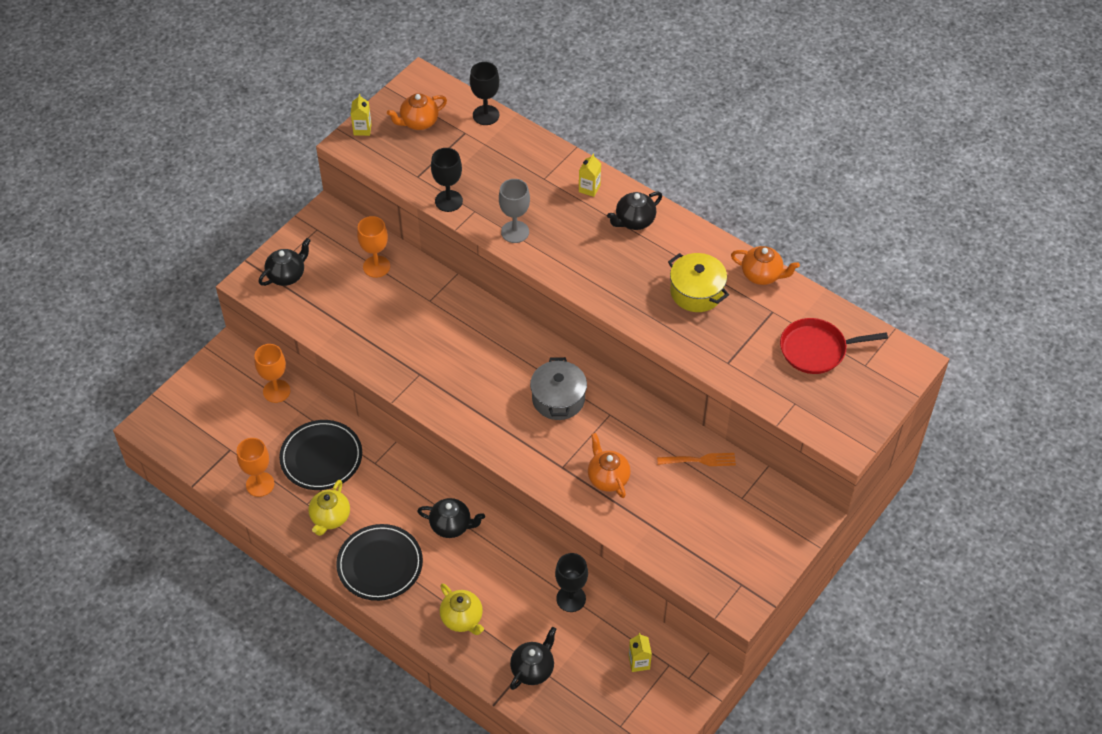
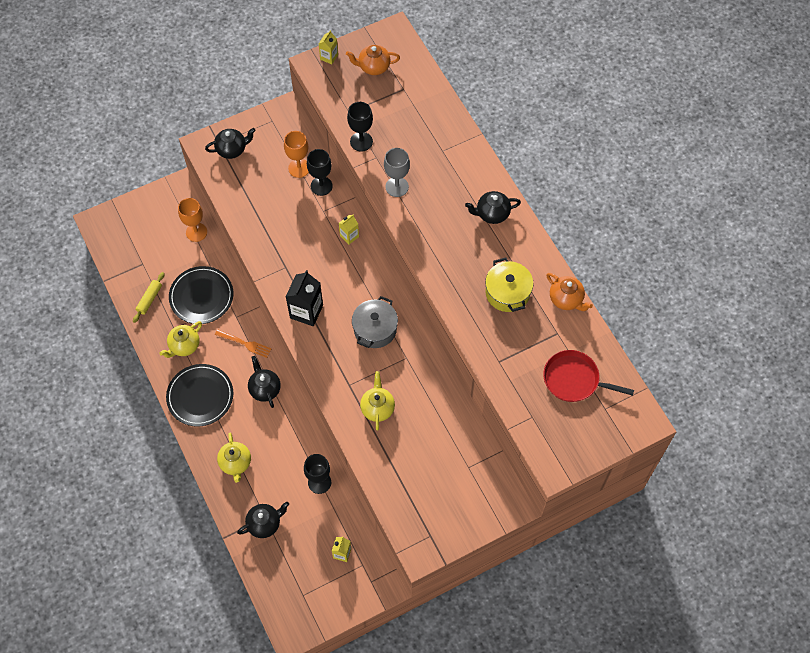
camera: 25 degrees right, 10 degrees up
orange goblet [237,438,274,497] -> yellow rolling pin [133,272,164,323]
black teapot [417,498,485,538] -> black teapot turned 150 degrees counterclockwise [248,356,281,408]
black goblet [470,62,500,125] -> black goblet moved to [307,149,333,196]
yellow carton [579,153,601,197] -> yellow carton moved to [339,215,359,245]
orange teapot [588,433,631,498] -> yellow teapot [360,371,395,431]
orange fork [657,453,736,466] -> orange fork moved to [215,329,271,358]
none -> black carton [286,270,323,326]

